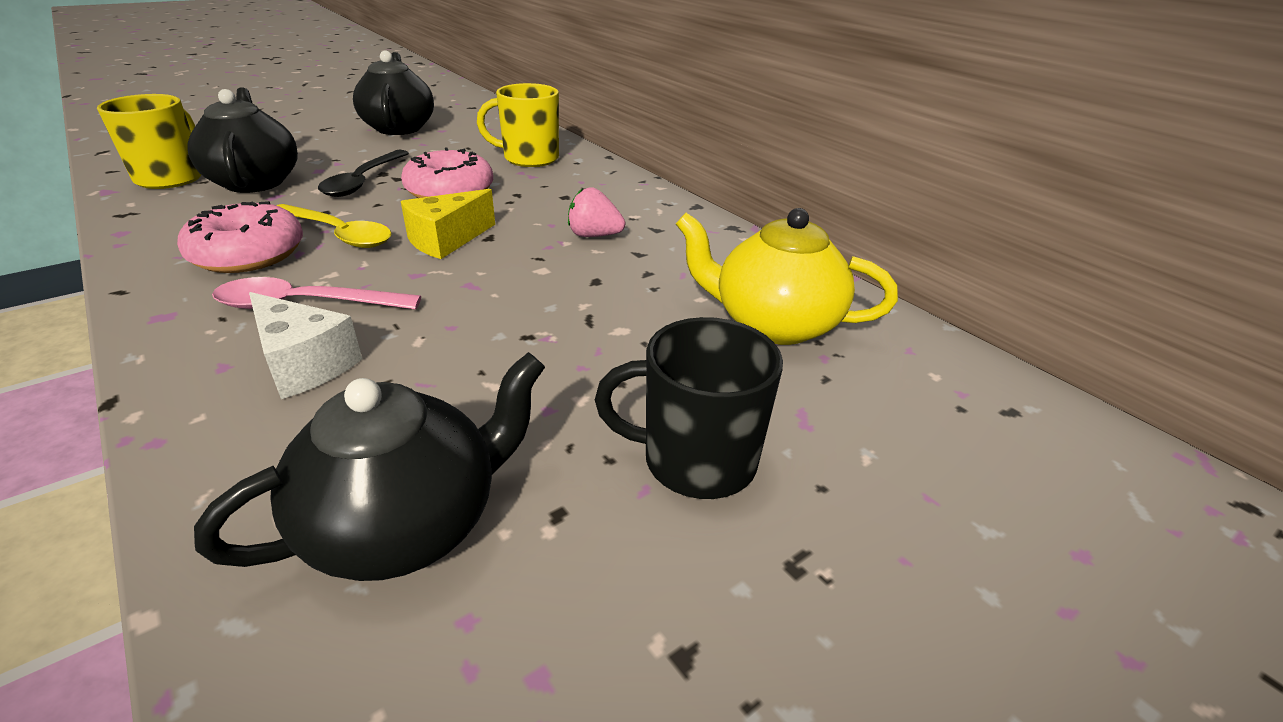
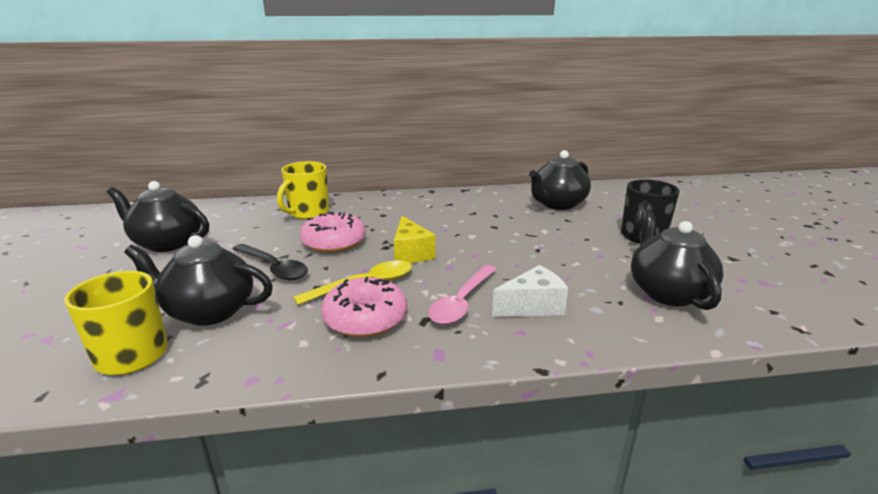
camera: 60 degrees left, 10 degrees down
pink strawberry [568,188,625,237] -> none
yellow teapot [676,208,898,345] -> black teapot [529,150,591,210]

